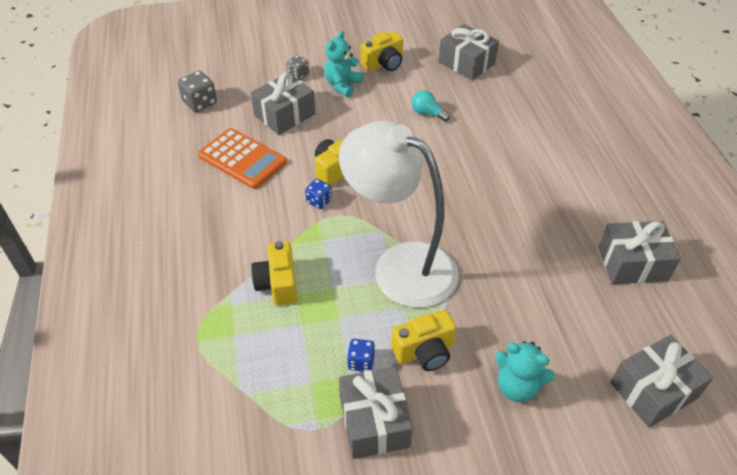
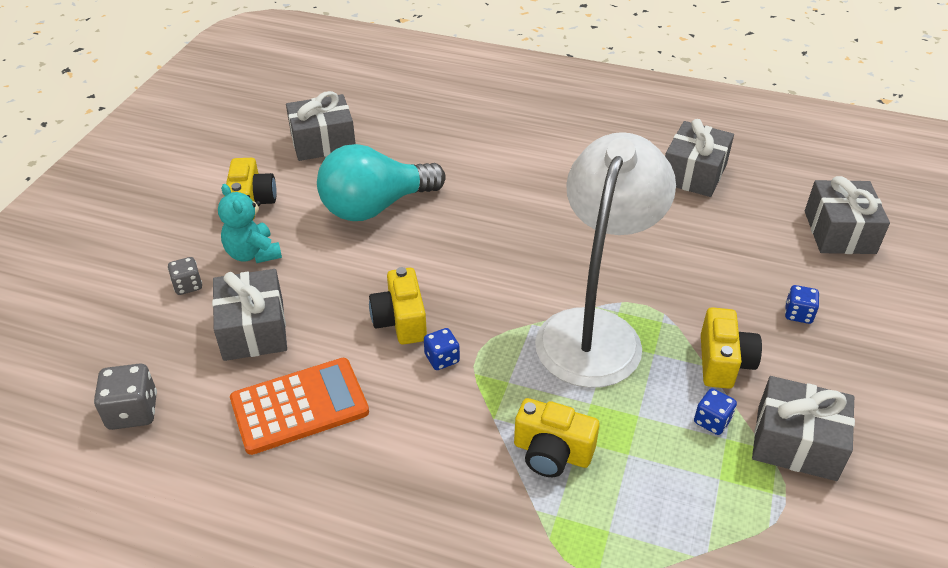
camera: 60 degrees left, 5 degrees down
white lamp [339,120,459,308] -> white lamp turned 135 degrees clockwise [535,132,676,388]
turquoise light bulb [412,90,450,121] -> turquoise light bulb [317,144,446,221], size x2.36
turquoise teddy bear [495,341,555,402] -> blue dice [785,285,819,324]

